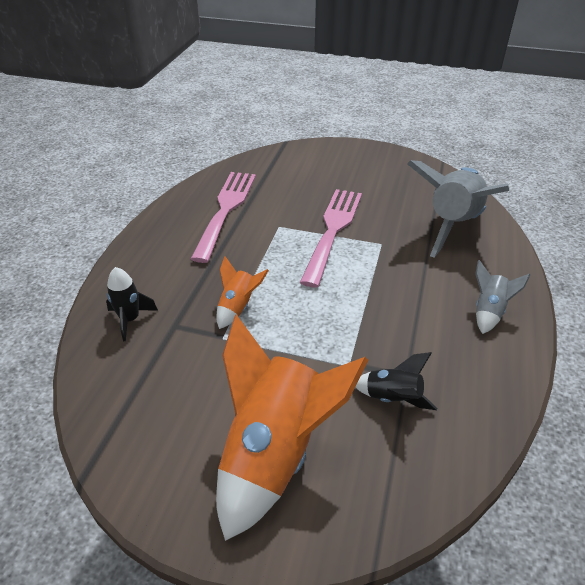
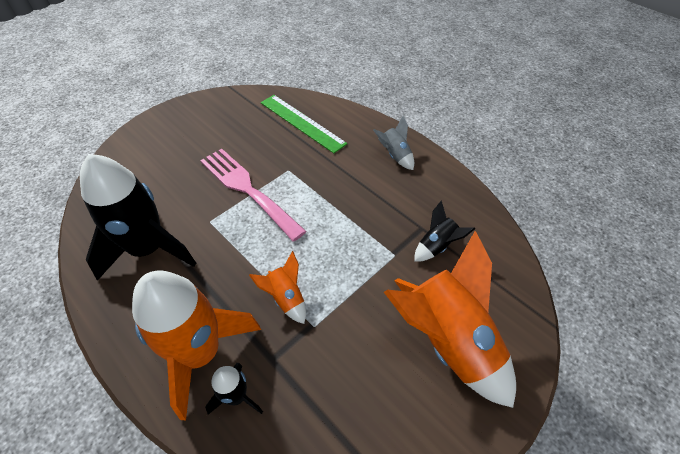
camera: 60 degrees left, 10 degrees up
pink fork [191,172,256,263] -> black rocket [80,154,196,281]
grey rocket [407,160,509,258] -> green ruler [261,95,348,153]
none -> orange rocket [132,270,261,420]

